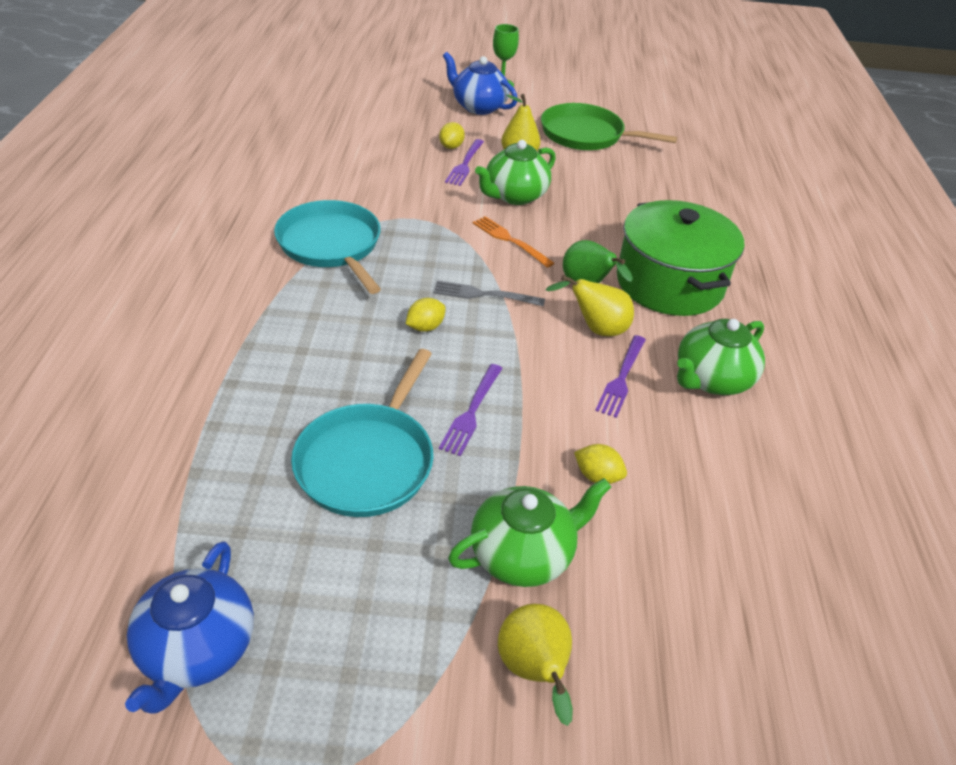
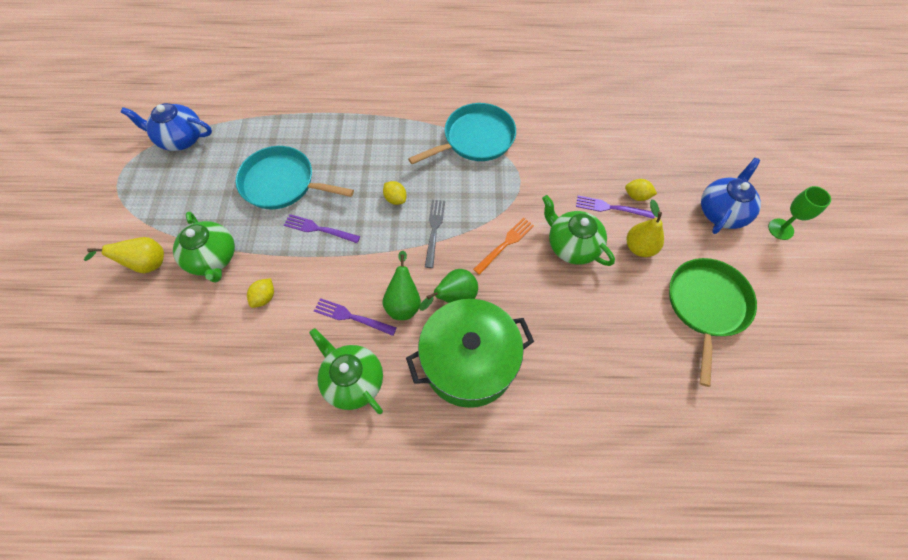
camera: 90 degrees right, 20 degrees up
yellow pear [545,275,634,336] -> green pear [383,251,421,320]

